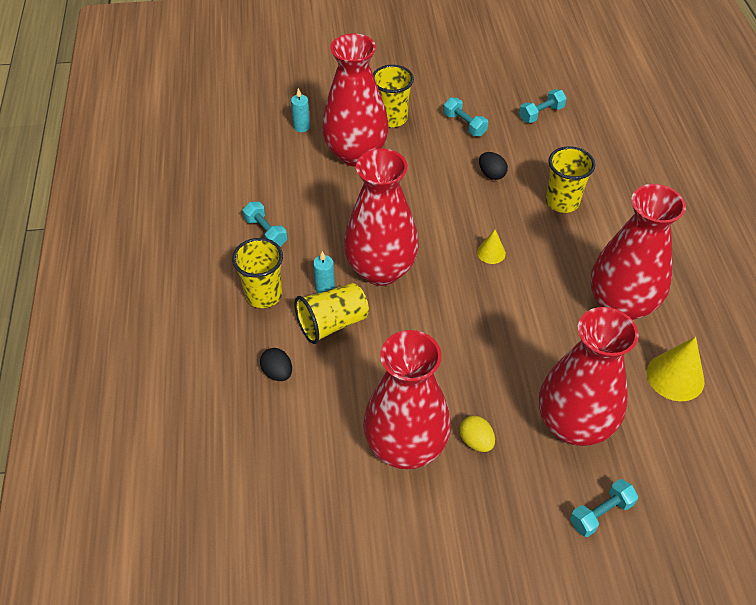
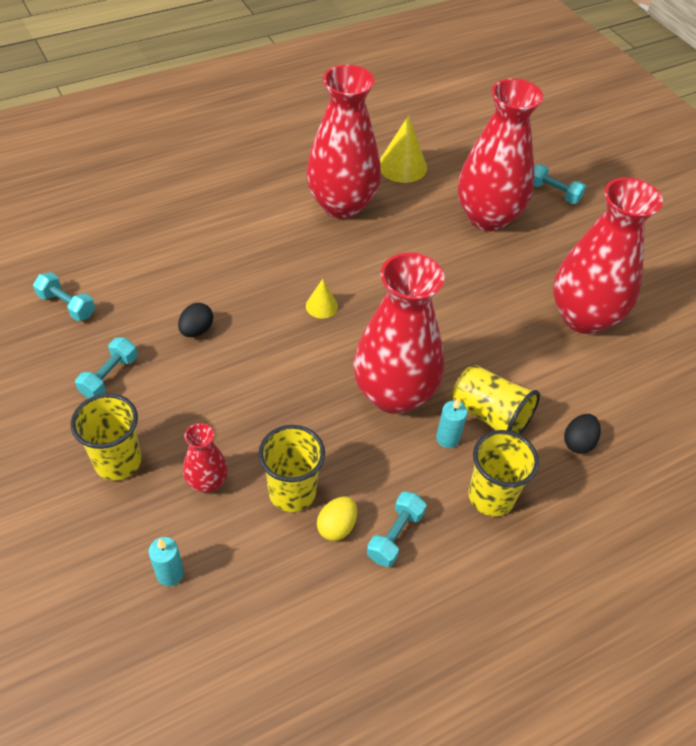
camera: 115 degrees left, 0 degrees up
red vase [322,34,389,167] -> red vase [183,423,228,493], size x0.46
yellow egg [460,416,495,452] -> yellow egg moved to [317,496,357,541]
yellow cup [546,146,595,213] -> yellow cup moved to [258,425,325,512]

